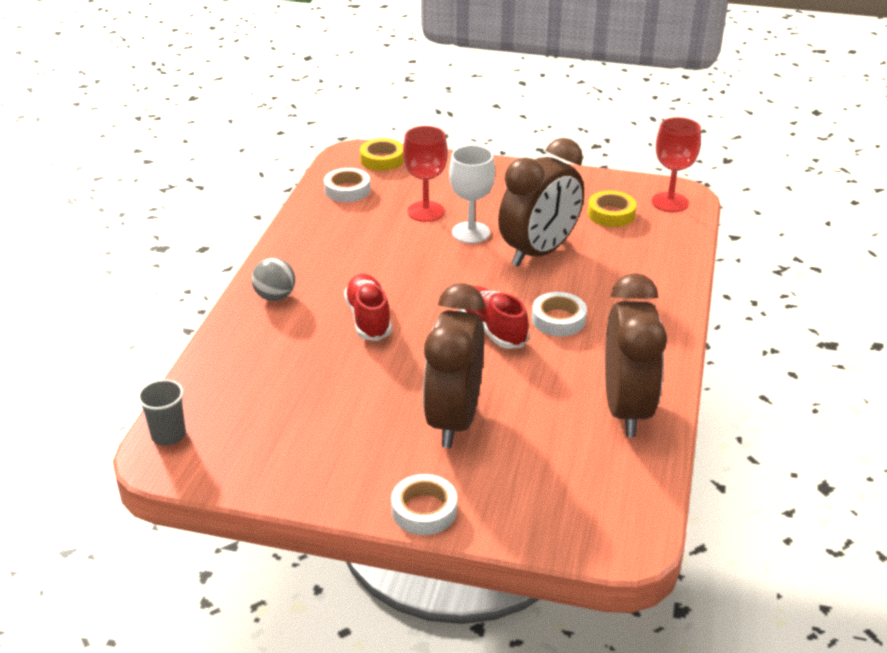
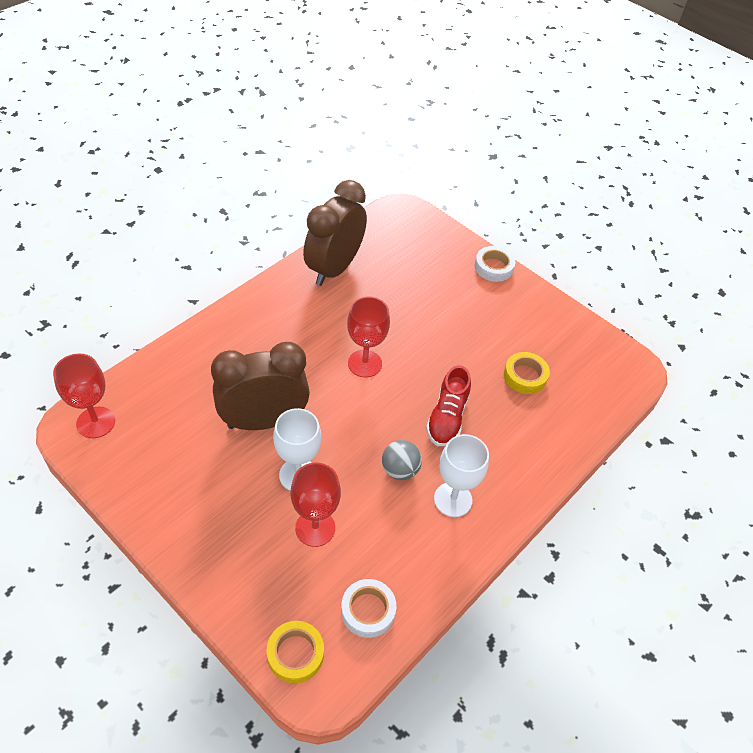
camera: 155 degrees left, 15 degrees up
grey cup [138,379,186,446] -> none
grey ball [252,258,295,301] -> grey ball moved to [382,440,422,480]
brown clock [423,283,485,448] -> none
red shoe [458,286,529,349] -> red goblet [347,297,390,378]
white tape [532,292,587,336] -> none
yellow tape [588,191,637,227] -> yellow tape moved to [504,352,550,394]
none -> white goblet [434,434,489,517]

